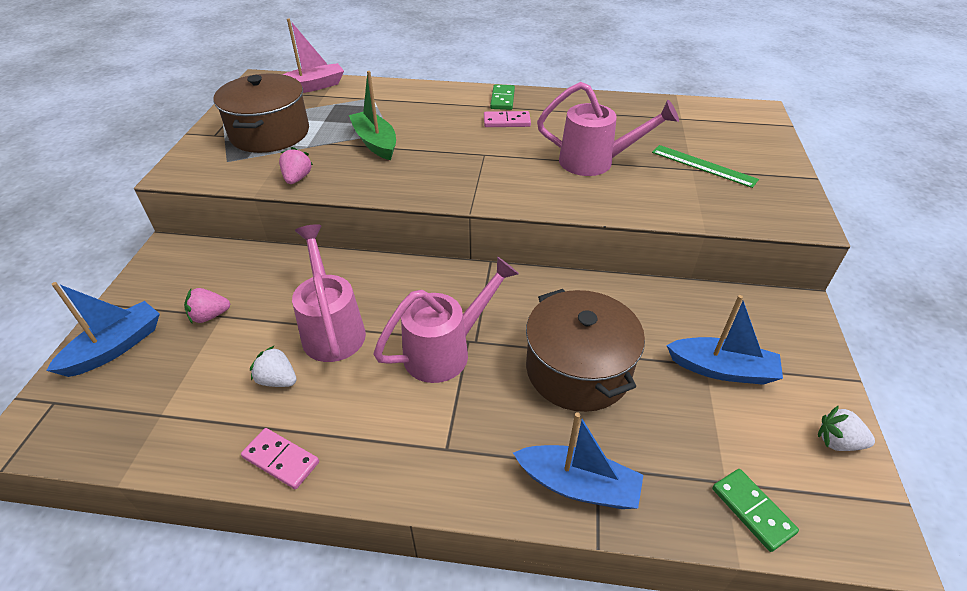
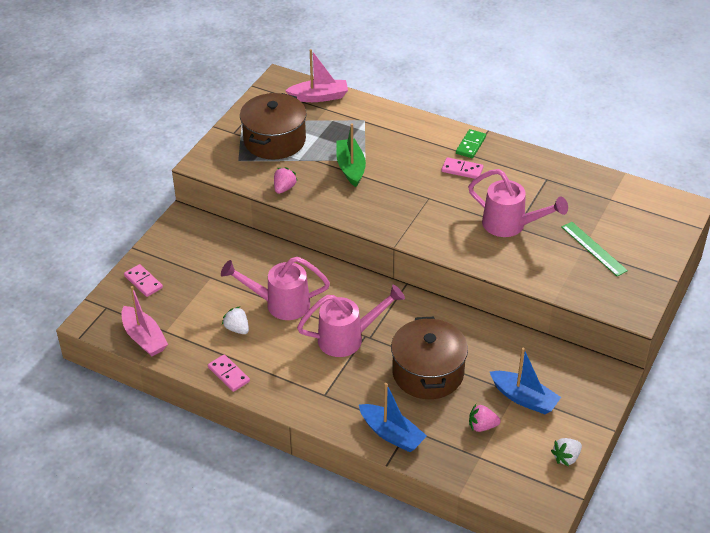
camera: 20 degrees right, 0 degrees up
blue boat [46,282,160,377] -> pink domino [124,264,163,297]
pink strawberry [184,288,230,323] -> pink strawberry moved to [469,404,500,432]
pink watering can [292,224,366,362] -> pink watering can turned 90 degrees counterclockwise [221,257,330,320]
green domino [712,469,799,552] -> none
white strawberry [818,406,875,451] -> white strawberry turned 75 degrees counterclockwise [551,438,582,467]
none -> pink boat [121,286,168,356]

